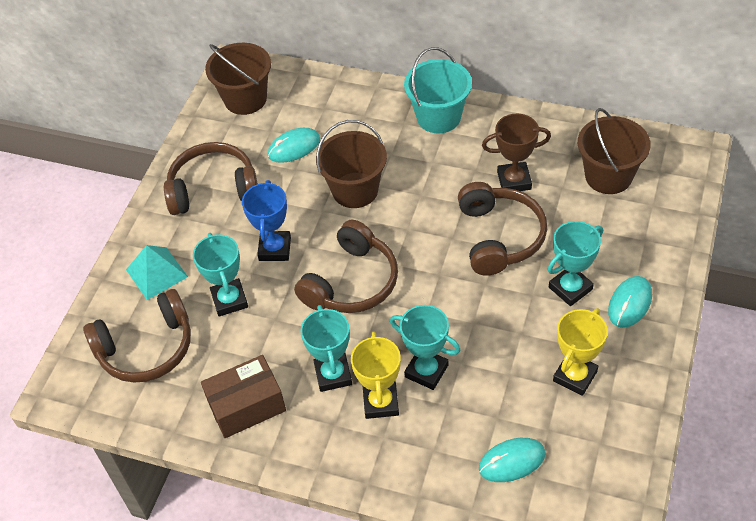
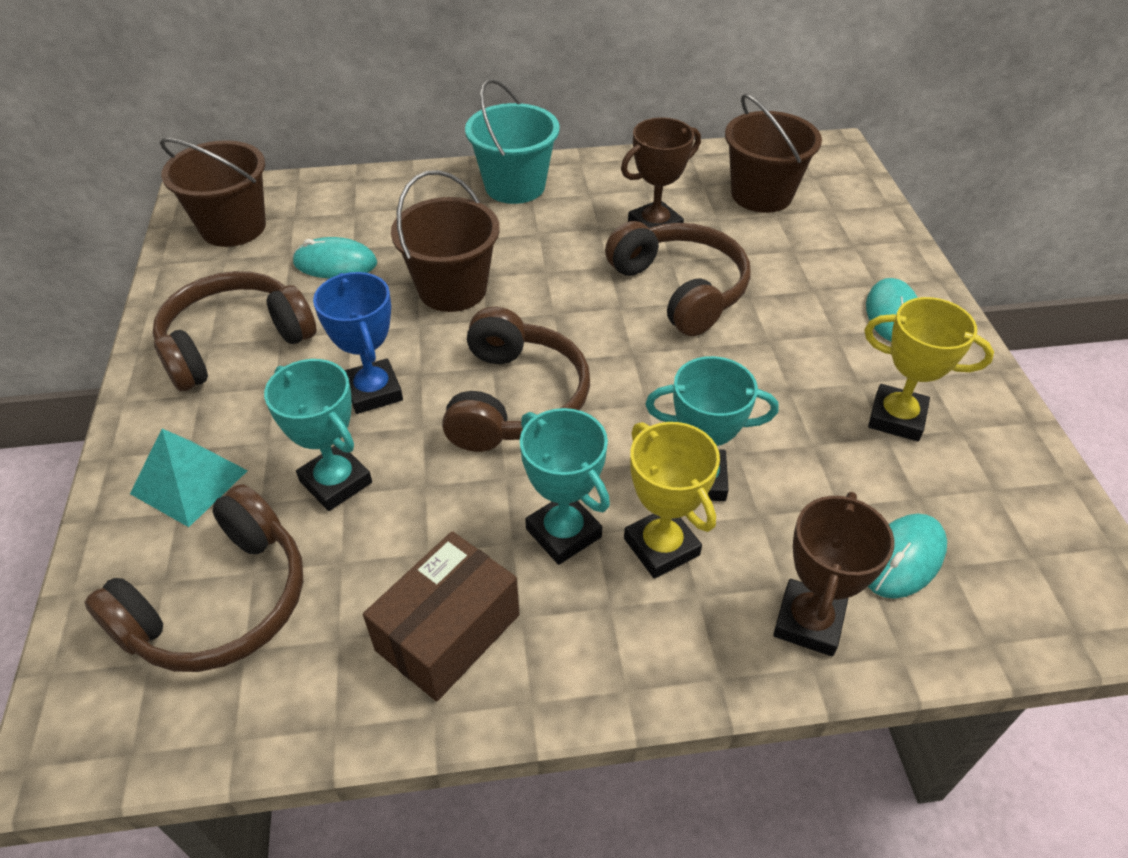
camera: 30 degrees left, 5 degrees down
turquoise mouse [268,128,320,163] -> turquoise mouse turned 60 degrees clockwise [293,237,377,279]
turquoise trophy [547,221,603,306] -> none
yellow trophy [553,308,608,396] -> yellow trophy turned 75 degrees counterclockwise [865,297,994,441]
none -> brown trophy [773,492,895,656]

